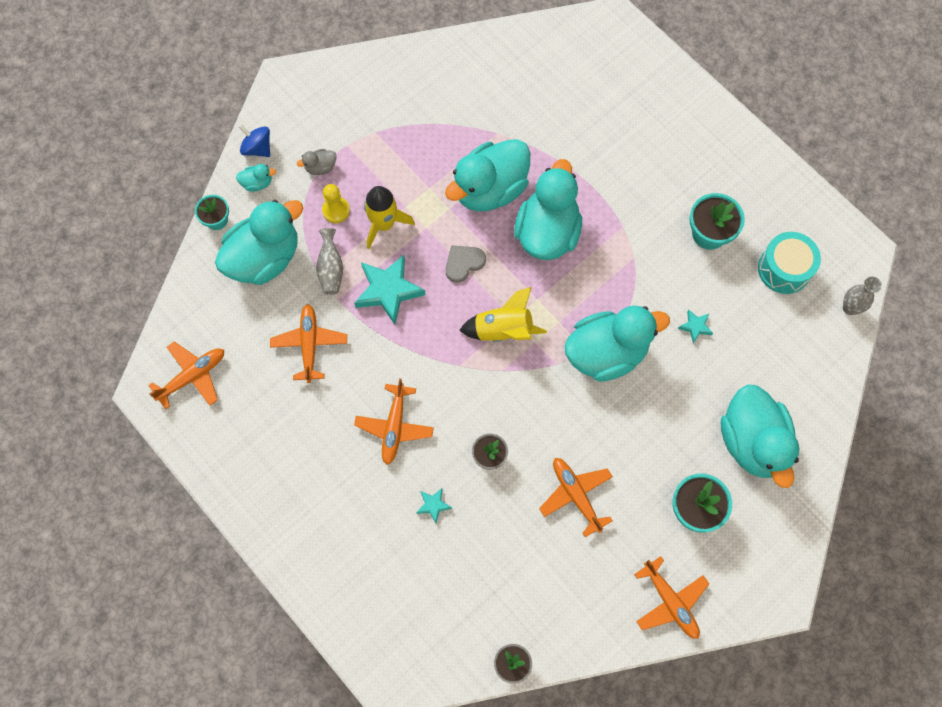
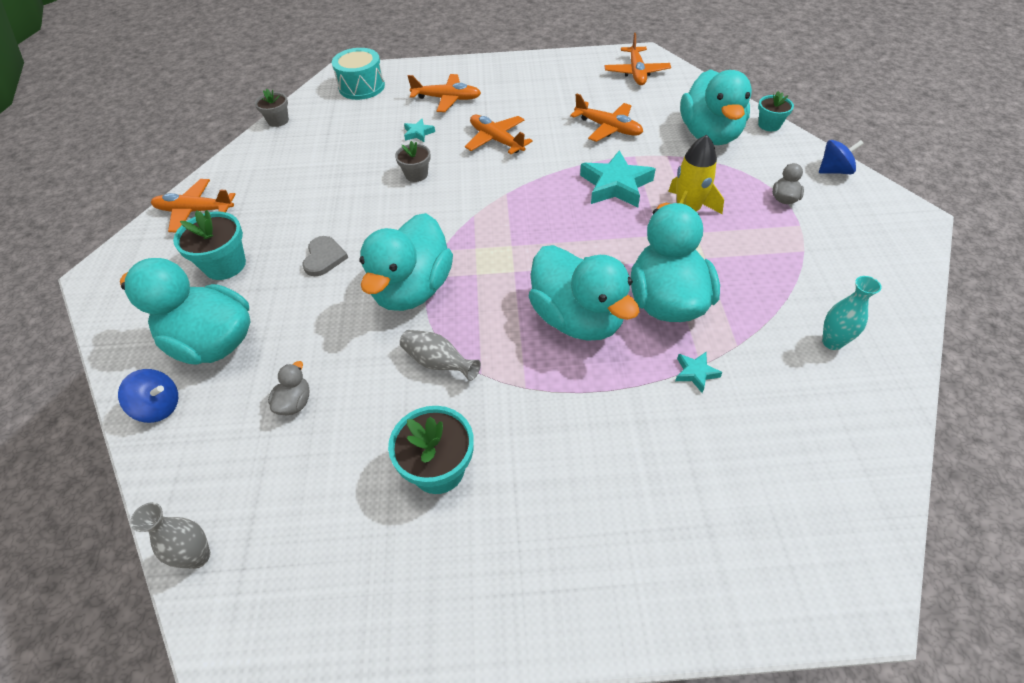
camera: 130 degrees right, 20 degrees down
turquoise duck [236,164,276,191] -> none
grey vase [316,228,343,295] -> grey vase moved to [400,330,481,381]
yellow pawn [322,184,350,223] -> none
grey heart [446,245,486,283] -> grey heart moved to [303,236,348,276]
yellow rocket [459,287,547,342] -> none
orange plane [539,458,613,537] -> orange plane moved to [408,74,481,112]
turquoise star [678,309,713,343] -> turquoise star moved to [675,352,723,393]
turquoise drum [758,232,821,294] -> turquoise drum moved to [332,48,385,100]
none -> blue spinning top [118,369,178,423]
none -> grey duck [268,361,310,415]
none -> turquoise vase [822,276,881,350]

